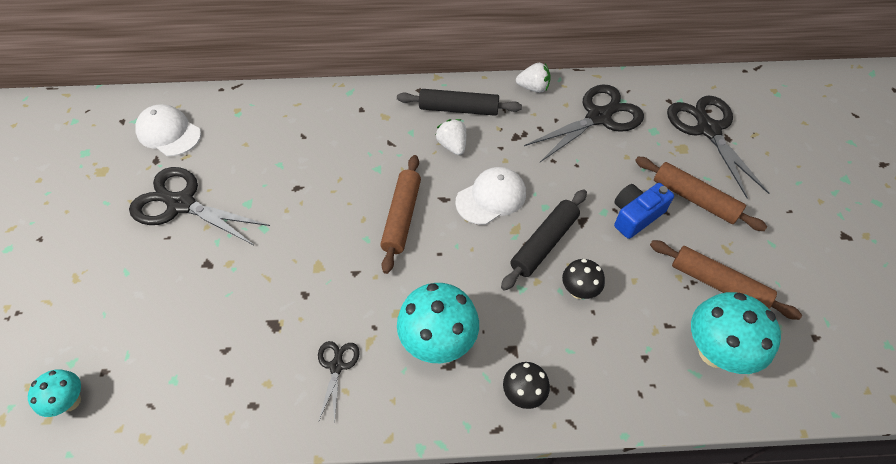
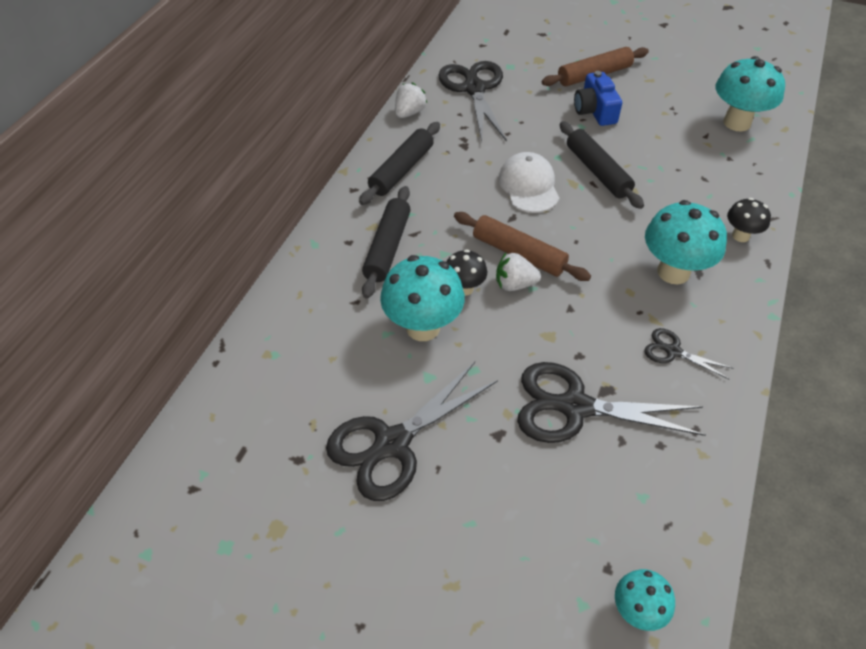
camera: 65 degrees left, 5 degrees down
white cap [135,104,201,156] -> none
white strawberry [436,119,466,155] -> white strawberry moved to [496,253,541,291]
black mushroom [562,259,605,299] -> black mushroom moved to [447,249,487,296]
brown rolling pin [650,240,802,320] -> none
black scissors [667,95,770,199] -> black scissors moved to [517,362,705,443]
none -> black rolling pin [362,186,411,298]
none -> turquoise mushroom [380,255,465,341]

